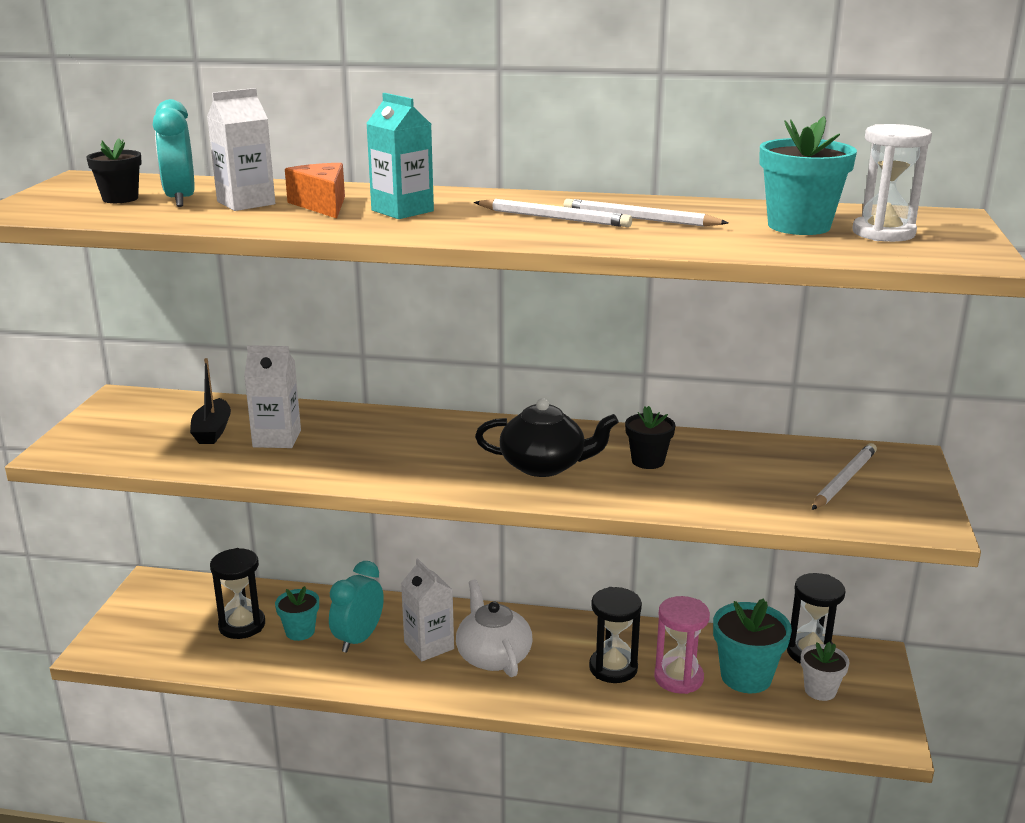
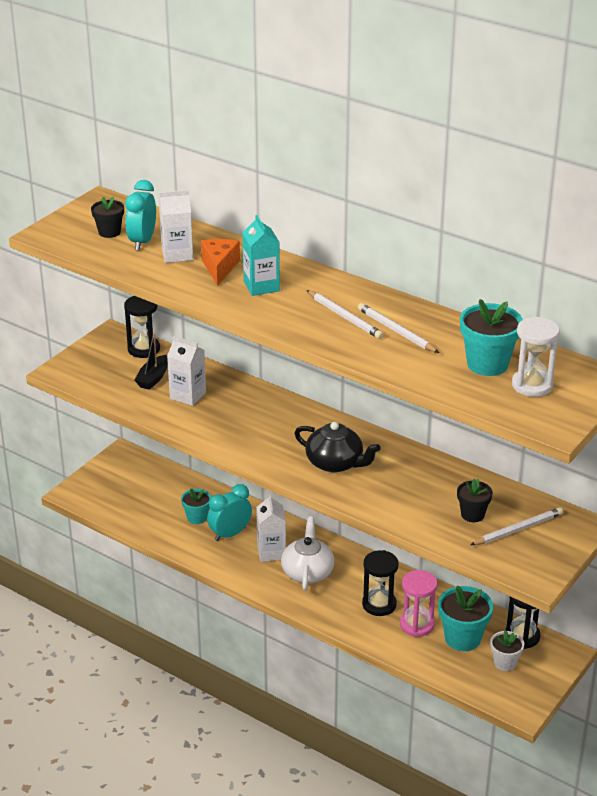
camera: 25 degrees right, 10 degrees up
black hourglass [210,548,265,639] -> black hourglass moved to [124,296,160,358]
black flower pot [625,406,676,469] -> black flower pot moved to [457,479,493,522]

